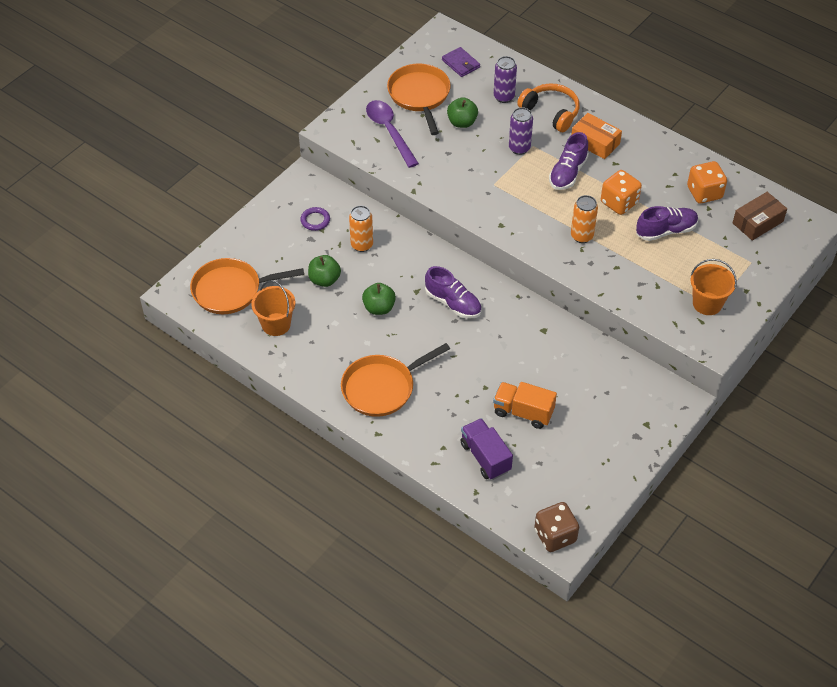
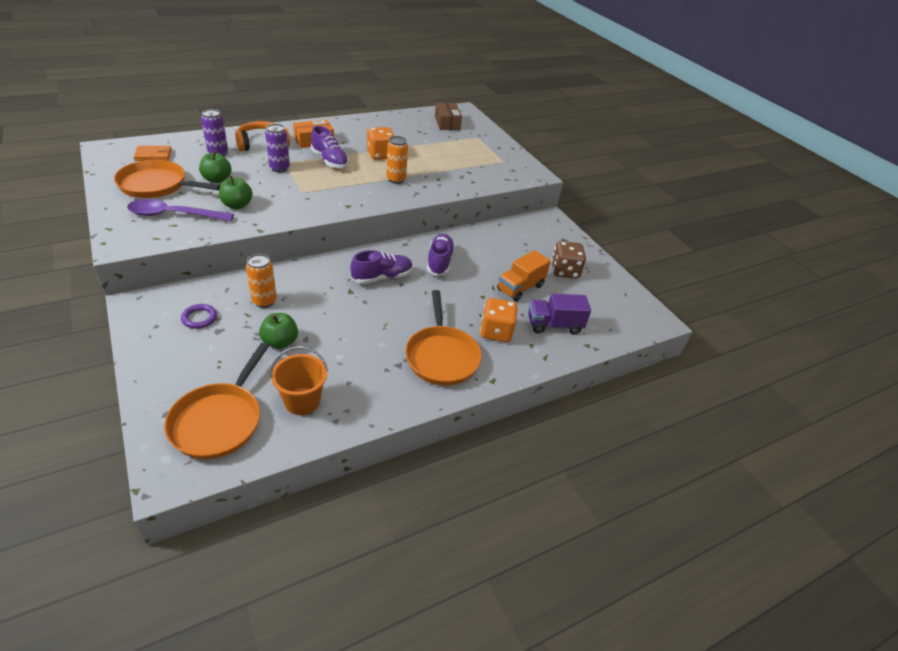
camera: 70 degrees left, 10 degrees down
green apple [362,283,396,315] -> green apple moved to [219,175,253,209]
purple wallet [442,47,480,77] -> orange wallet [134,146,172,161]
brown dice [534,502,579,552] -> brown dice moved to [551,241,586,278]
purple shoe [636,206,698,241] -> purple shoe moved to [427,234,455,276]
orange dice [687,161,727,203] -> orange dice moved to [480,298,518,342]
orange bucket [690,259,737,315] -> none

